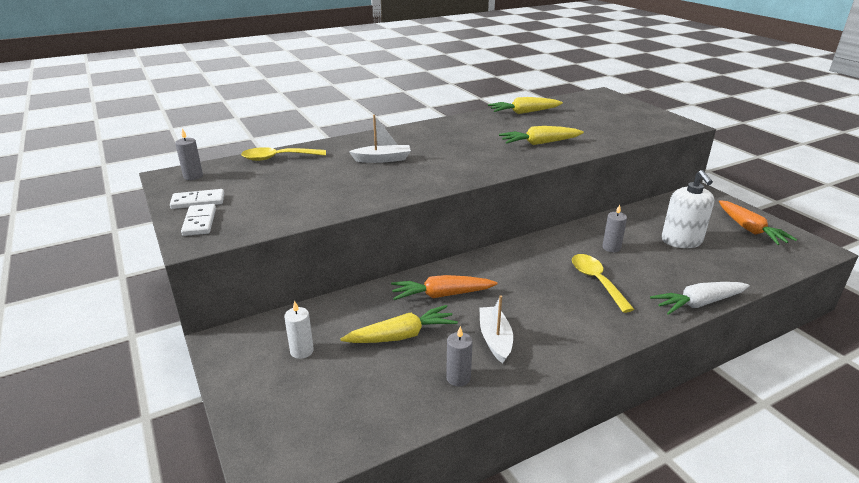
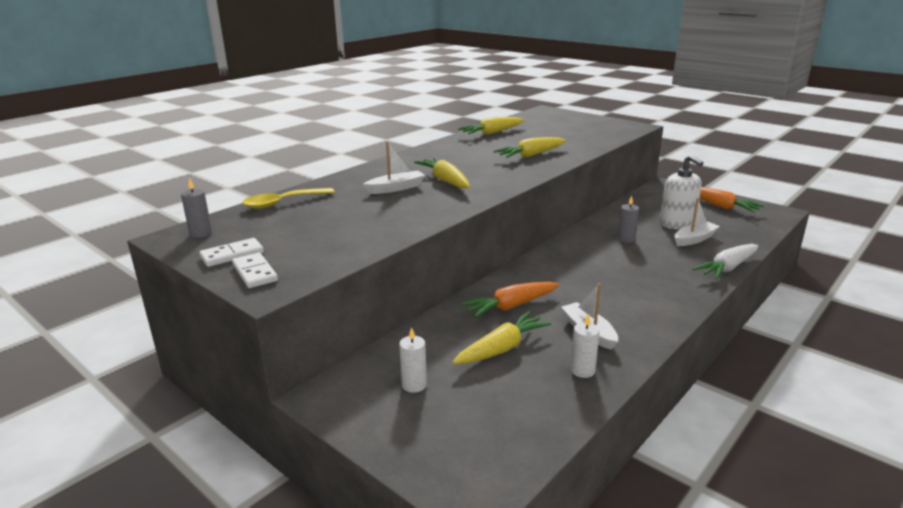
camera: 20 degrees left, 5 degrees down
grey candle [446,326,473,386] -> white candle [571,314,600,378]
yellow spoon [572,254,634,313] -> none
none -> yellow carrot [414,158,470,188]
none -> white boat [674,198,720,246]

